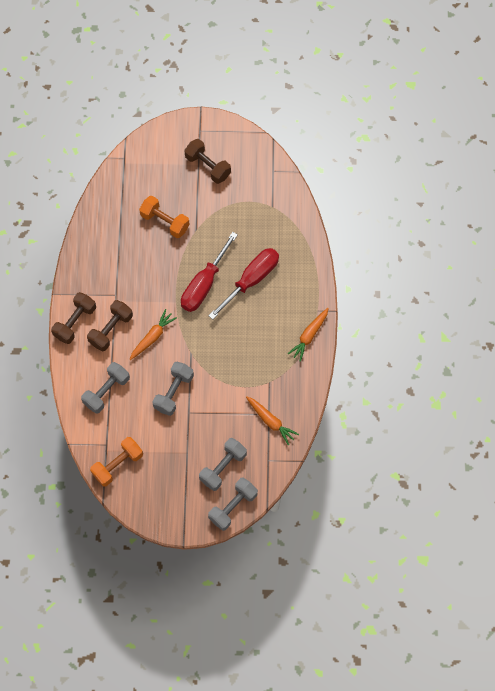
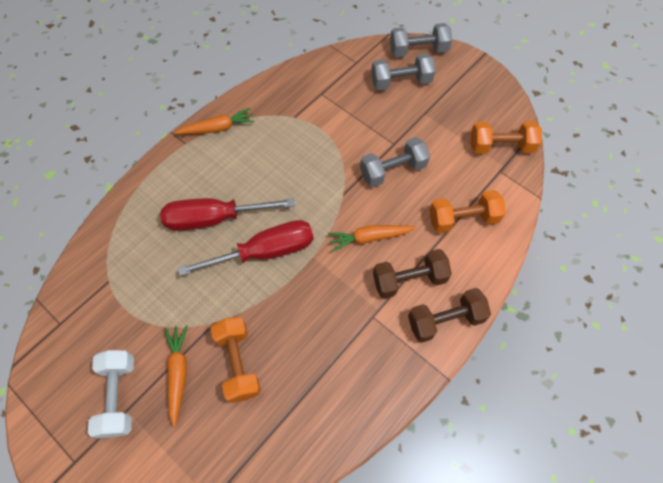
camera: 140 degrees left, 5 degrees down
grey dumbbell [81,362,130,414] -> orange dumbbell [430,190,506,233]
brown dumbbell [184,139,231,184] -> white dumbbell [88,350,134,438]
orange carrot [246,396,299,445] -> orange carrot moved to [164,325,188,427]

